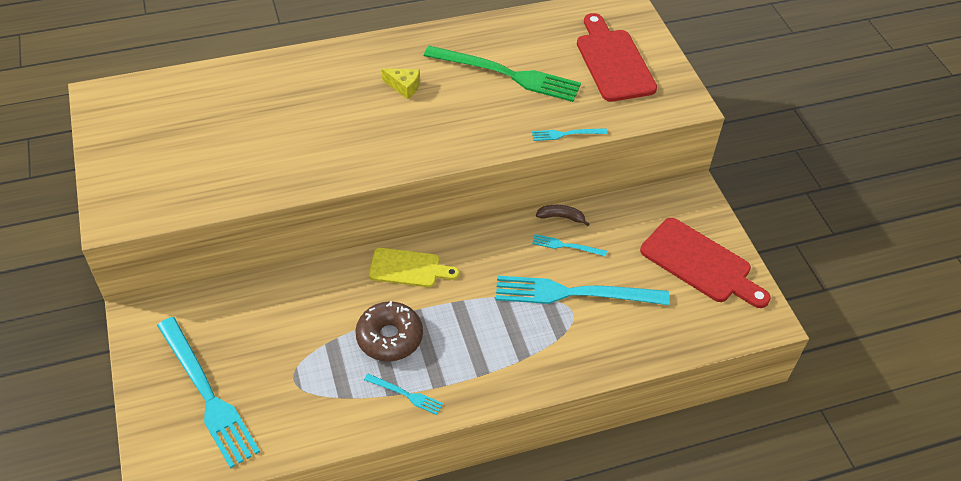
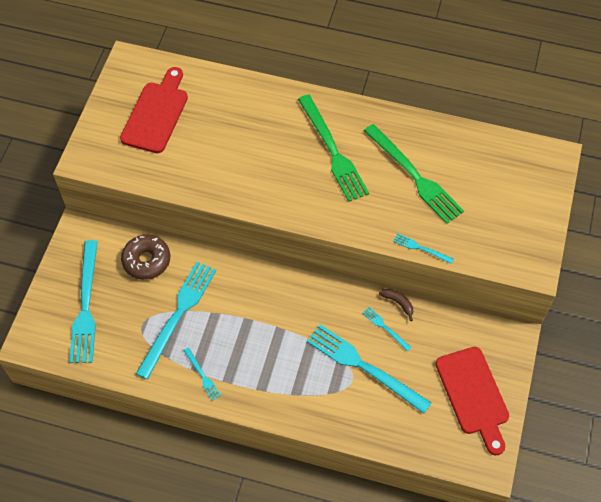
camera: 35 degrees right, 10 degrees up
brown donut [355,301,423,361] -> brown donut moved to [121,235,170,280]
yellow cutting board [369,248,459,287] -> none
yellow cheese [382,68,420,99] -> green fork [298,94,369,202]
red cutting board [577,13,657,102] -> red cutting board moved to [120,67,188,153]
none -> turquoise fork [136,262,216,379]

